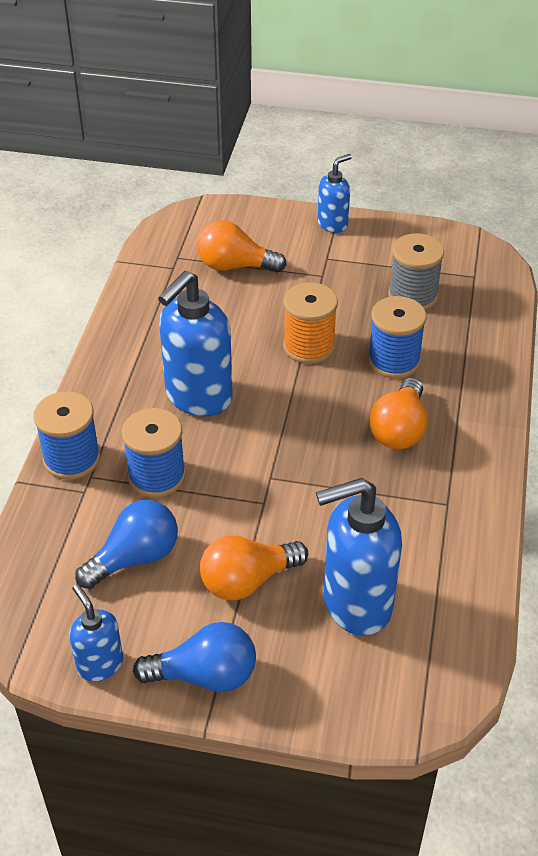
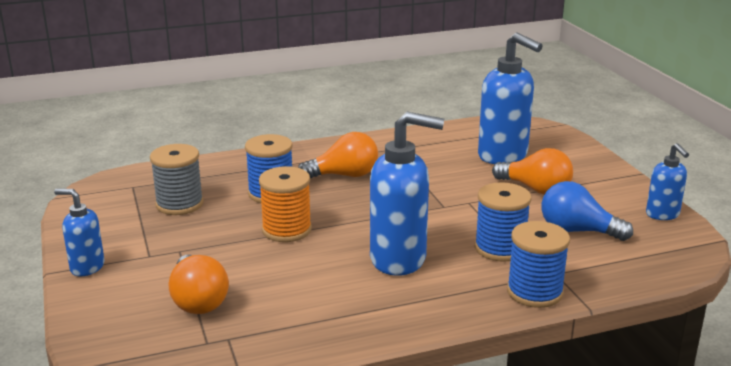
camera: 120 degrees left, 20 degrees down
blue soap dispenser [69,584,123,682] -> blue soap dispenser turned 45 degrees counterclockwise [646,143,689,220]
blue light bulb [133,622,256,692] -> none

